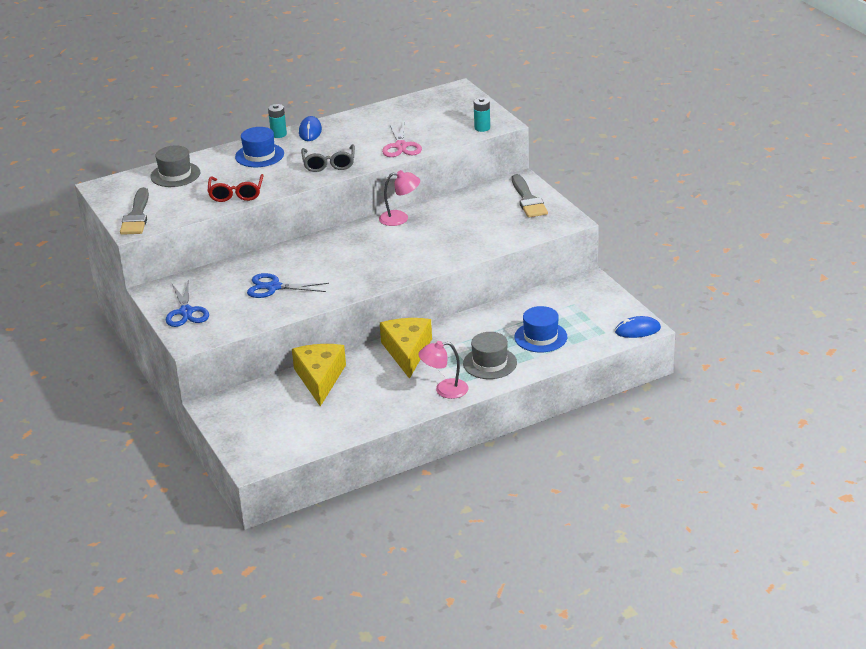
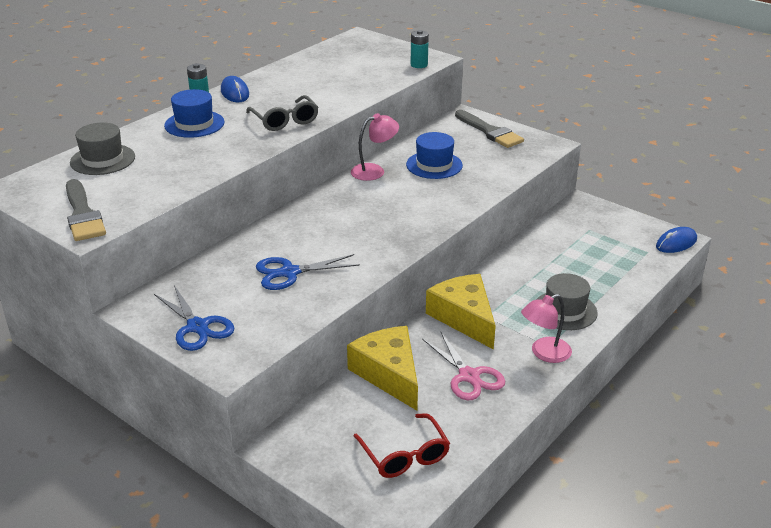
camera: 25 degrees left, 0 degrees up
red glasses [208,174,264,202] -> red glasses moved to [354,413,450,478]
pink scissors [382,122,422,157] -> pink scissors moved to [422,331,505,400]
blue hat [514,306,567,352] -> blue hat moved to [406,132,463,179]

